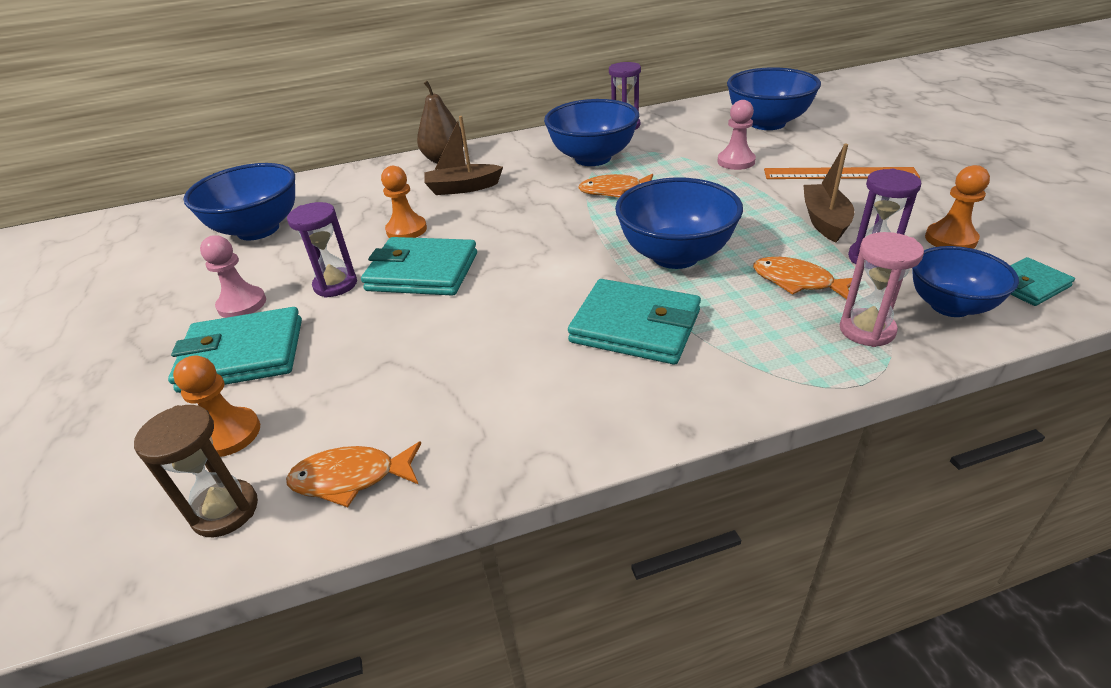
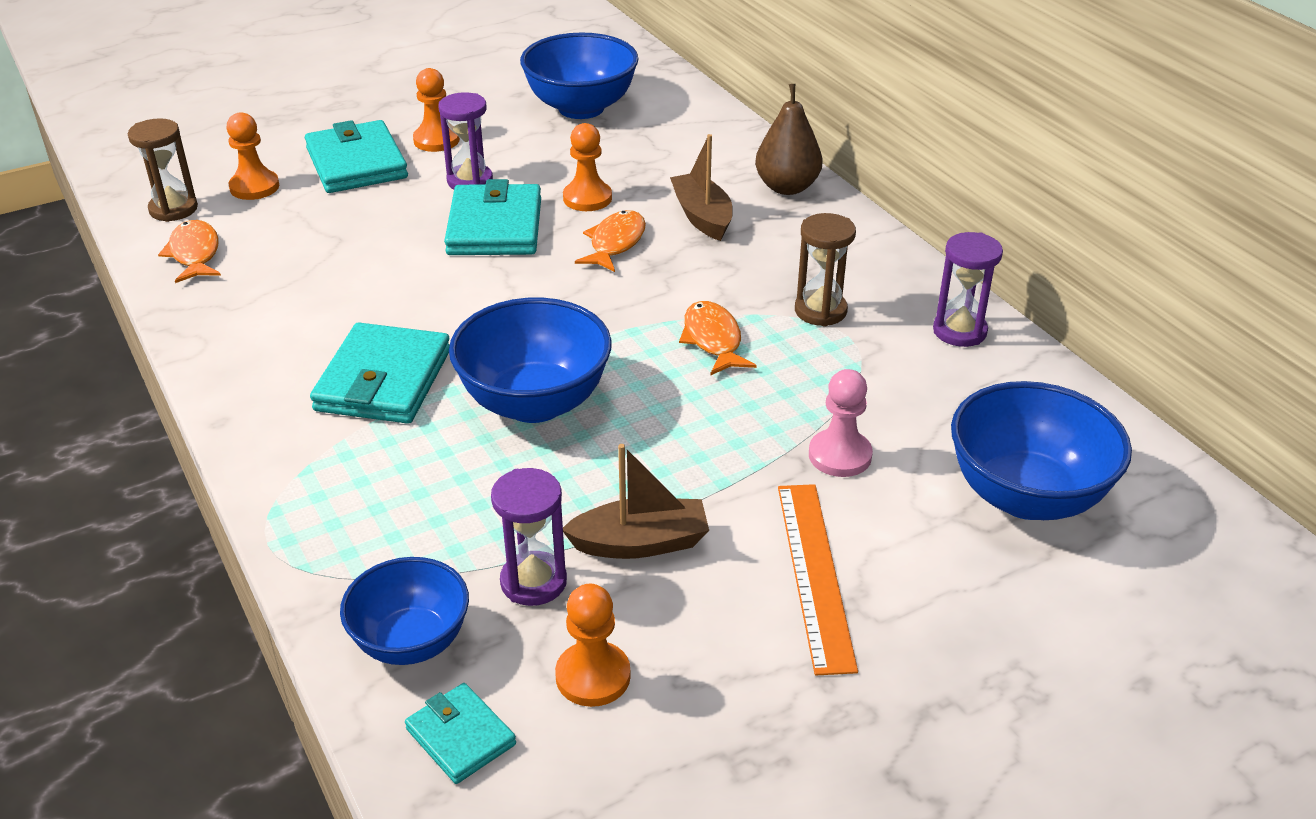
camera: 75 degrees right, 0 degrees up
pink pawn [200,235,266,318] -> orange pawn [413,68,460,152]
blue bowl [544,99,639,166] -> brown hourglass [795,213,856,326]
orange fish [753,257,852,299] -> orange fish moved to [575,210,646,272]
pink hourglass [840,232,924,347] -> none

